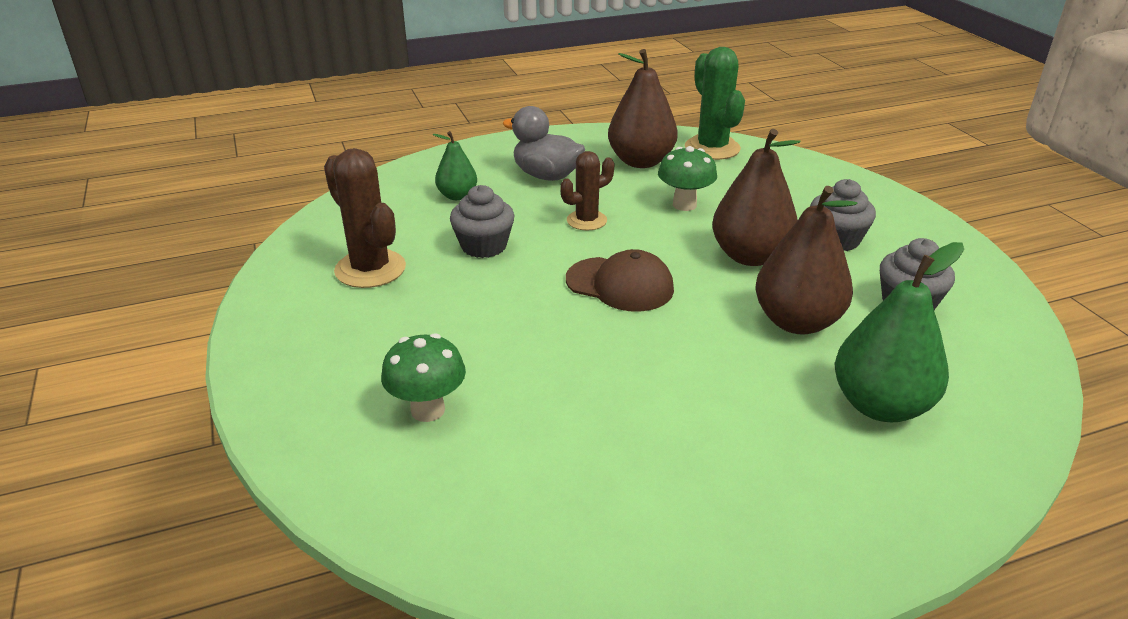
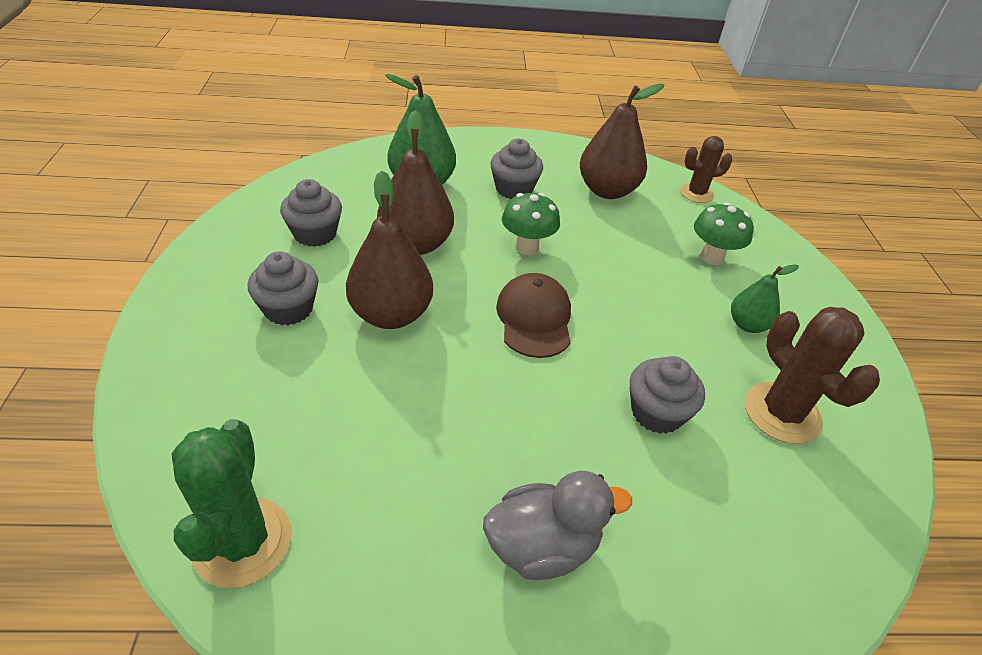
camera: 165 degrees left, 10 degrees up
green pear [433,131,477,200] -> green pear moved to [731,264,799,333]
grey duck [502,106,585,181] -> grey duck turned 60 degrees counterclockwise [483,471,632,580]
brown cactus [560,151,615,231] -> brown cactus moved to [680,136,733,203]
brown cap [566,249,674,312] -> brown cap turned 45 degrees clockwise [496,273,571,358]
brown pear [608,49,678,168] -> brown pear moved to [580,83,664,199]
green mushroom [658,146,717,211] -> green mushroom moved to [502,193,560,255]
none -> grey cupcake [490,139,543,199]

